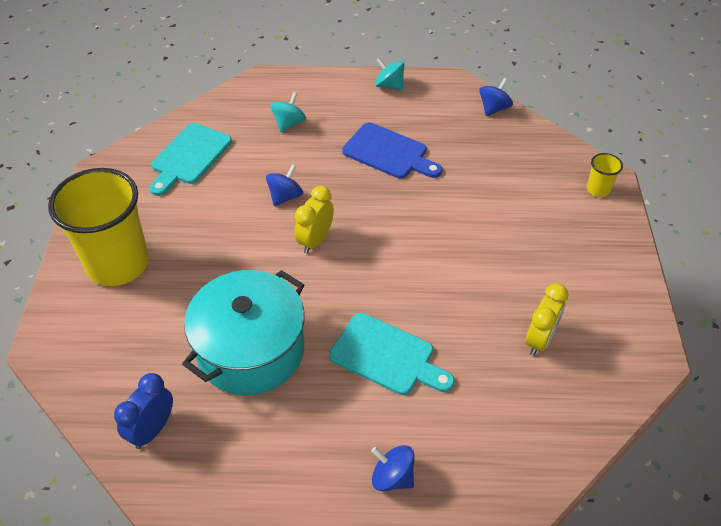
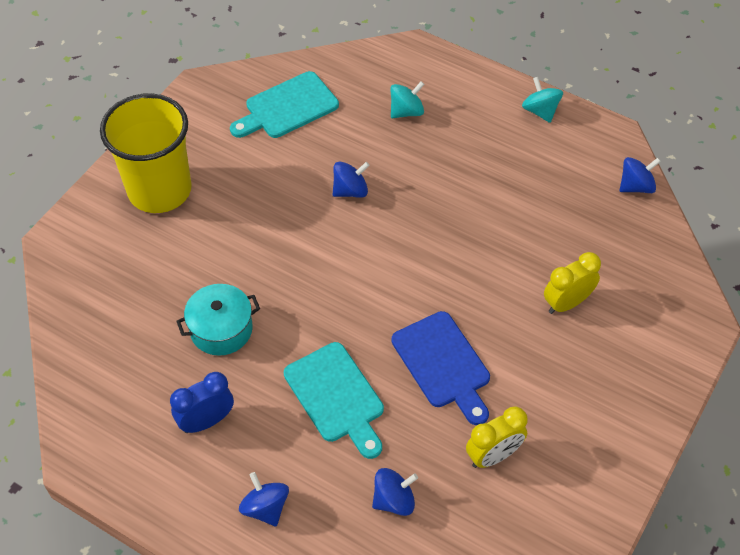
camera: 30 degrees right, 5 degrees up
blue clock [114,373,173,449] -> blue clock moved to [170,372,234,433]
turquoise pot [182,270,305,395] -> turquoise pot [176,284,260,356], size x0.57
yellow clock [294,186,334,254] -> yellow clock moved to [544,252,601,314]
blue cutting board [342,122,442,179] -> blue cutting board moved to [391,311,490,425]
yellow cup [587,153,623,197] -> none
none -> blue spinning top [372,468,418,516]

